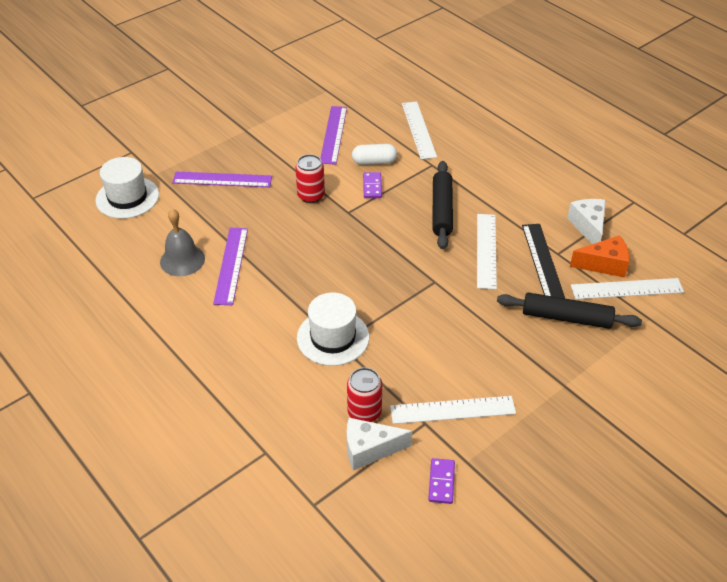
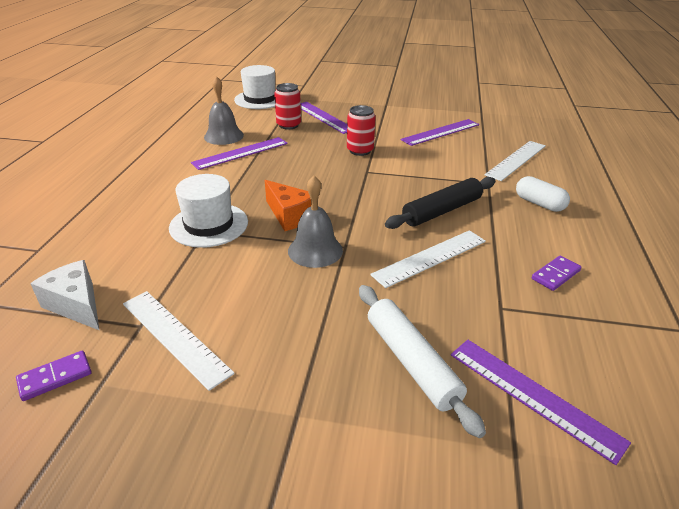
camera: 50 degrees right, 10 degrees down
red can [347,368,382,422] -> red can moved to [274,83,301,129]
white capsule [352,144,397,165] -> white capsule moved to [516,176,570,212]
purple domino [363,172,382,198] -> purple domino moved to [532,256,581,291]
black rolling pin [497,293,642,329] -> white rolling pin [359,285,486,438]
black ruler [522,224,565,298] -> none
white cheese [567,199,606,244] -> none
orange cheese [570,235,630,278] -> orange cheese moved to [265,180,311,231]
white ruler [571,278,684,299] -> purple ruler [451,340,631,465]
none -> grey bell [288,175,343,268]

